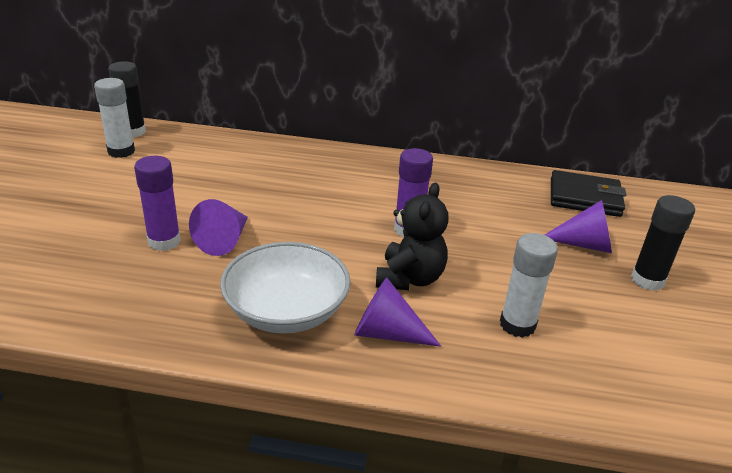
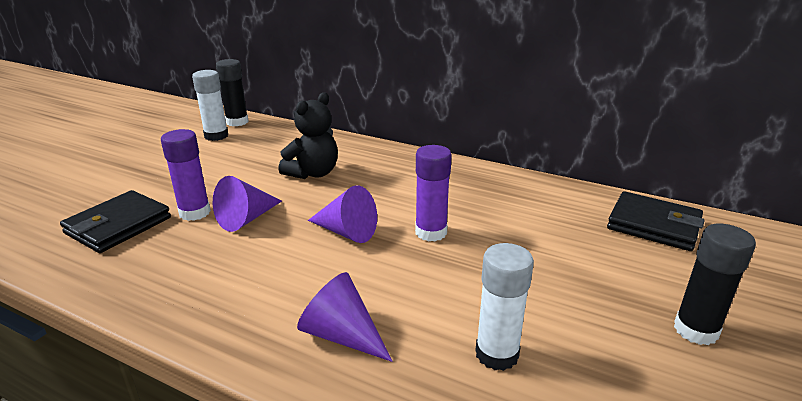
camera: 20 degrees right, 5 degrees down
white bowl [220,242,351,333] -> none
black teddy bear [376,183,449,290] -> black teddy bear moved to [278,92,338,179]
purple cone [545,200,612,253] -> purple cone moved to [308,185,377,243]
none -> black wallet [60,190,171,253]

